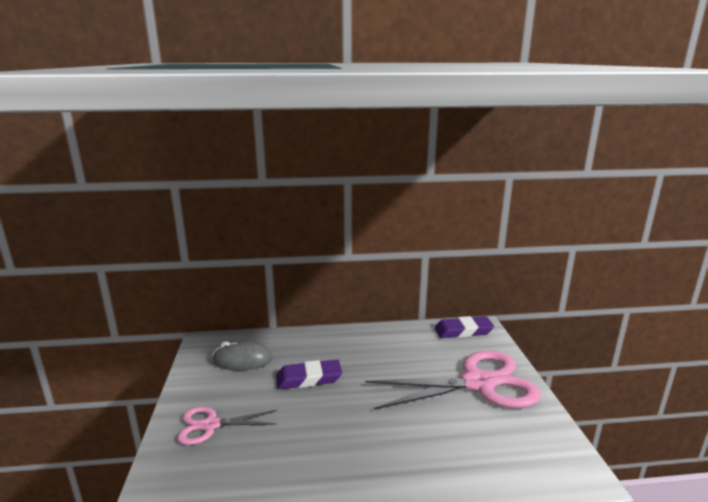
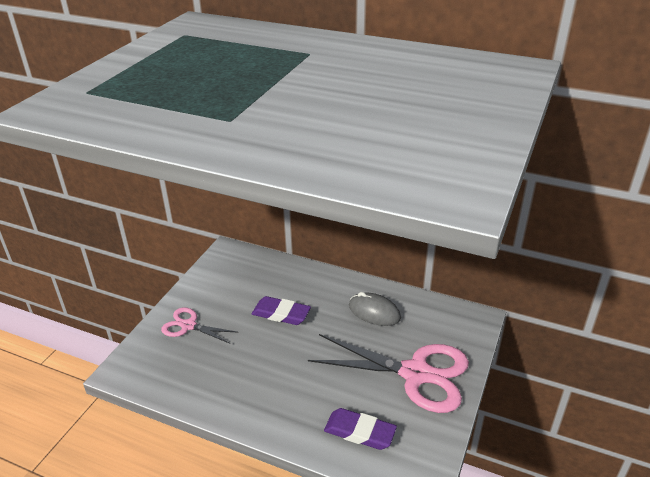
camera: 30 degrees right, 15 degrees up
grey mouse [212,340,272,371] -> grey mouse moved to [349,292,401,326]
purple eraser [434,316,494,338] -> purple eraser moved to [324,408,397,450]

